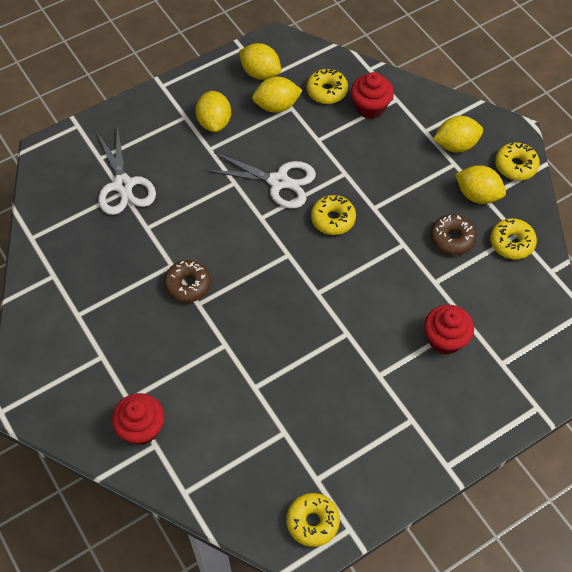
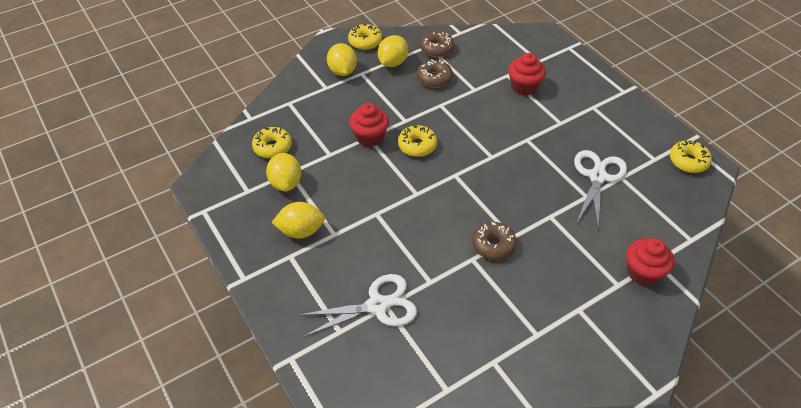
camera: 90 degrees left, 10 degrees down
white scissors [206,152,316,208] -> white scissors moved to [574,150,627,230]
yellow lemon [239,43,281,80] -> none
red cupcake [351,72,394,119] -> red cupcake moved to [349,103,389,147]
yellow donut [490,218,537,259] -> brown donut [420,31,454,57]

